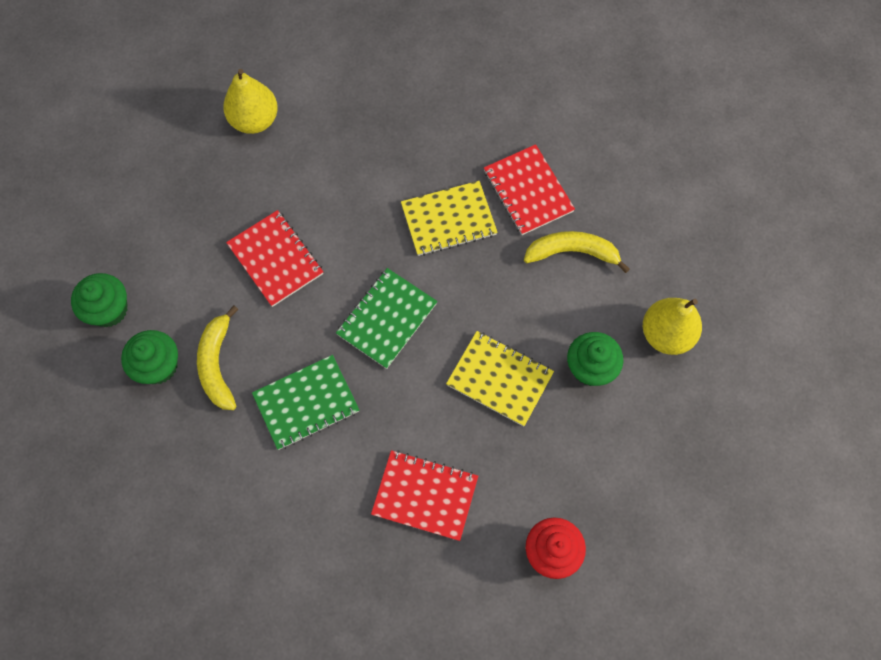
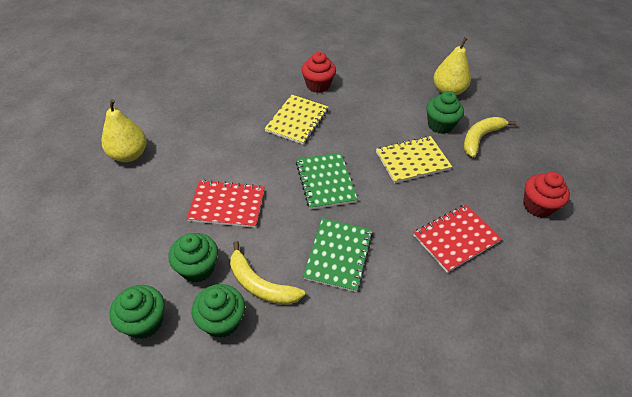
camera: 50 degrees left, 20 degrees down
red notebook [484,144,575,235] -> red cupcake [301,52,336,93]
yellow banana [524,231,630,273] -> yellow banana moved to [463,117,517,157]
none -> green cupcake [168,233,218,283]

